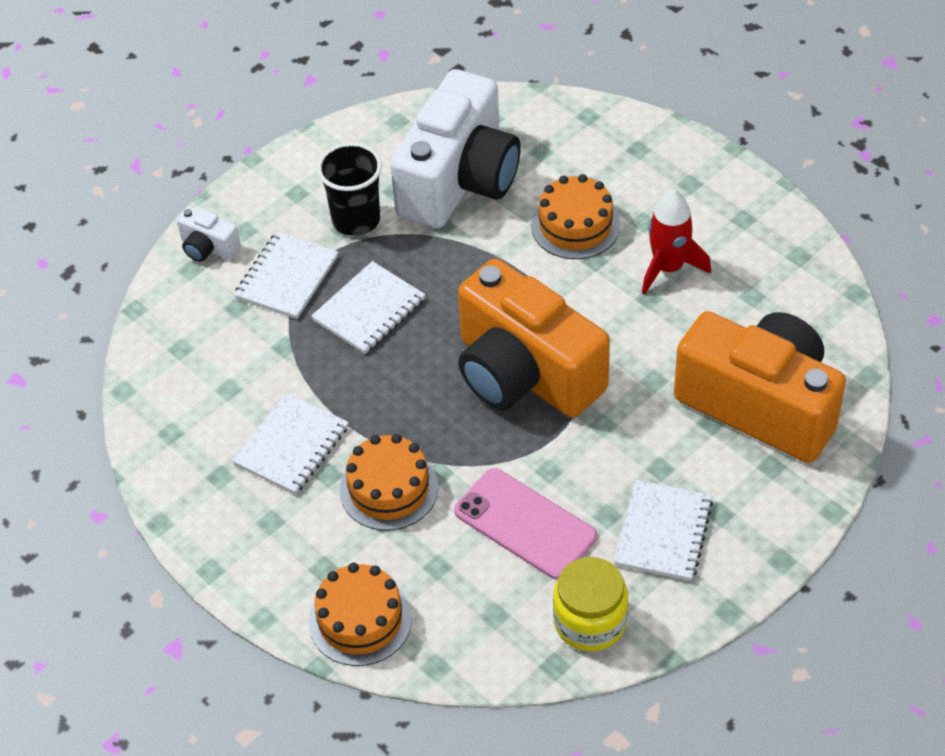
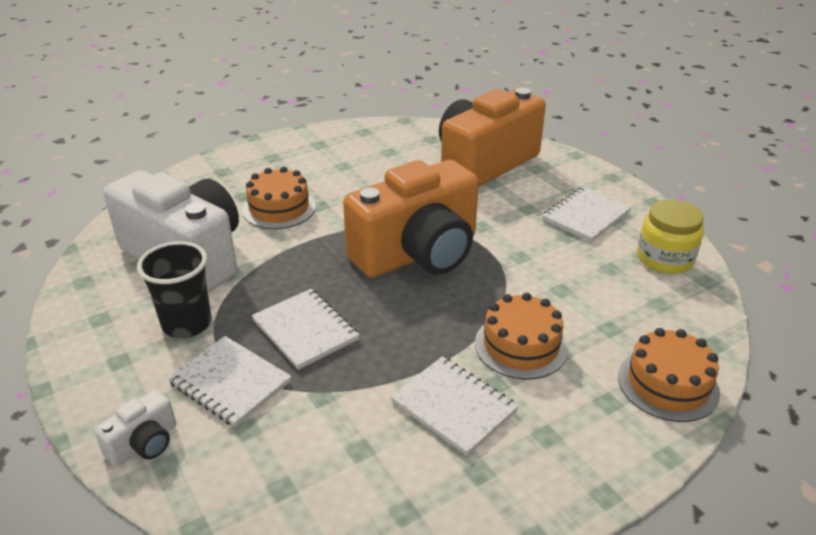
camera: 80 degrees left, 15 degrees down
pink phone [454,468,597,580] -> none
white notebook [614,480,713,581] -> white notebook turned 75 degrees counterclockwise [542,187,632,242]
red rocket [642,190,711,295] -> none

